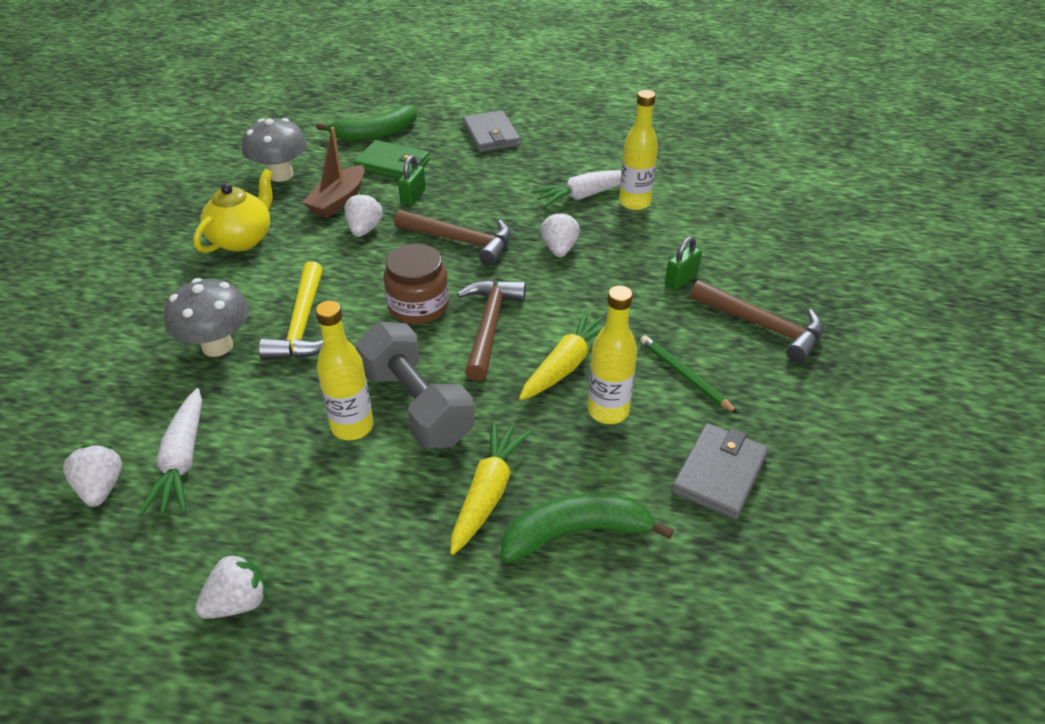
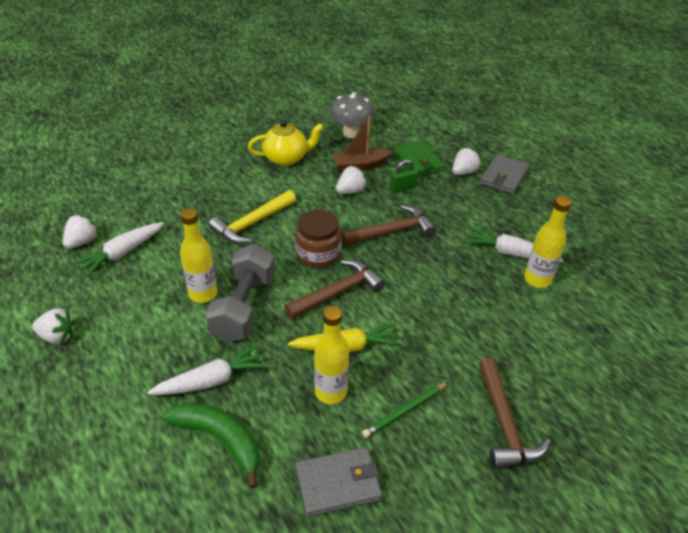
camera: 45 degrees right, 0 degrees up
grey mushroom [164,278,249,357] -> none
green banana [316,105,417,141] -> none
brown hammer [394,210,511,266] -> brown hammer turned 90 degrees counterclockwise [341,205,436,246]
yellow carrot [450,421,532,555] -> white carrot [148,344,268,395]
white strawberry [540,211,580,257] -> white strawberry moved to [452,148,481,175]
green pencil [640,335,738,414] -> green pencil turned 135 degrees counterclockwise [362,382,449,438]
green padlock [665,236,702,290] -> none

